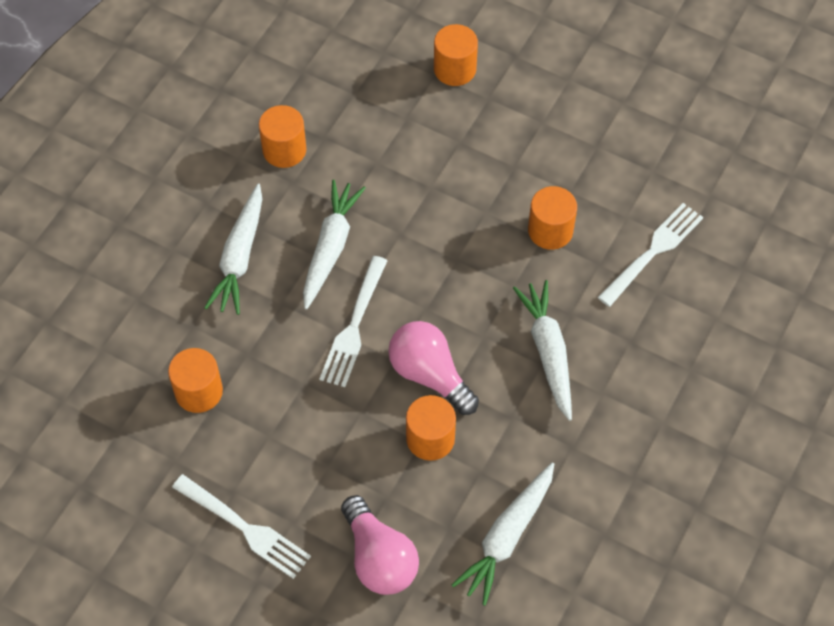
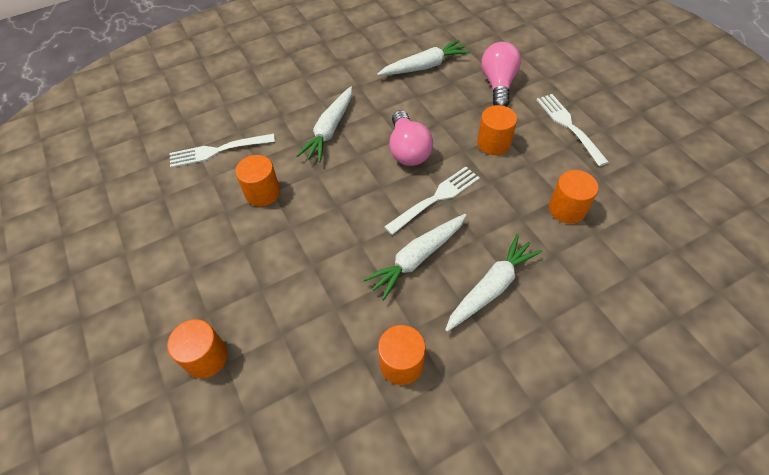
camera: 145 degrees left, 5 degrees down
orange cylinder [406,395,456,461] -> orange cylinder moved to [477,105,517,155]

